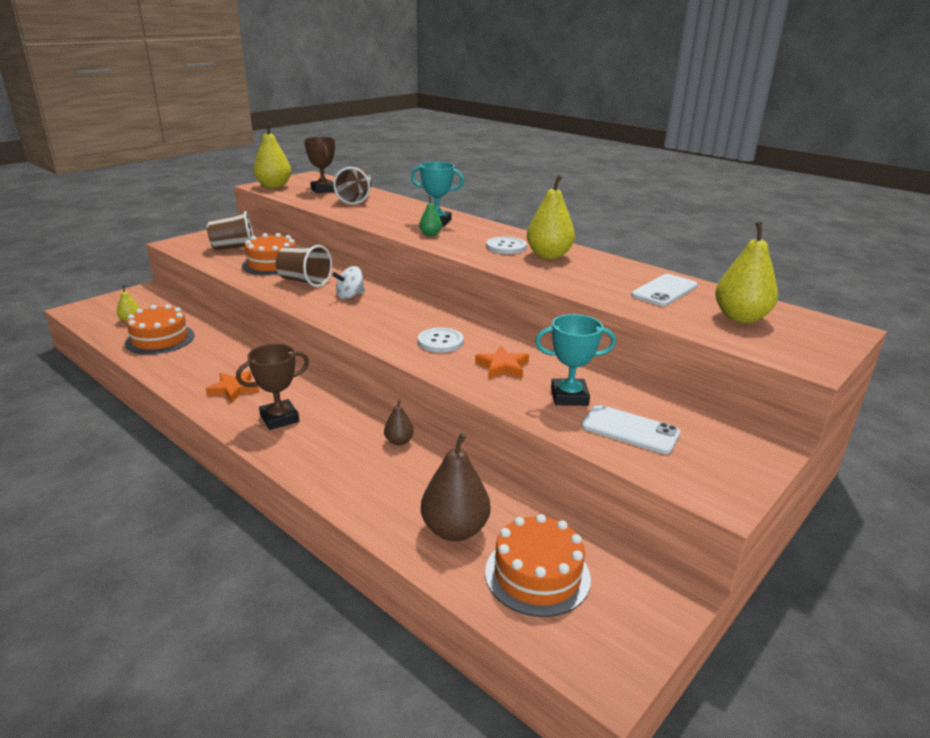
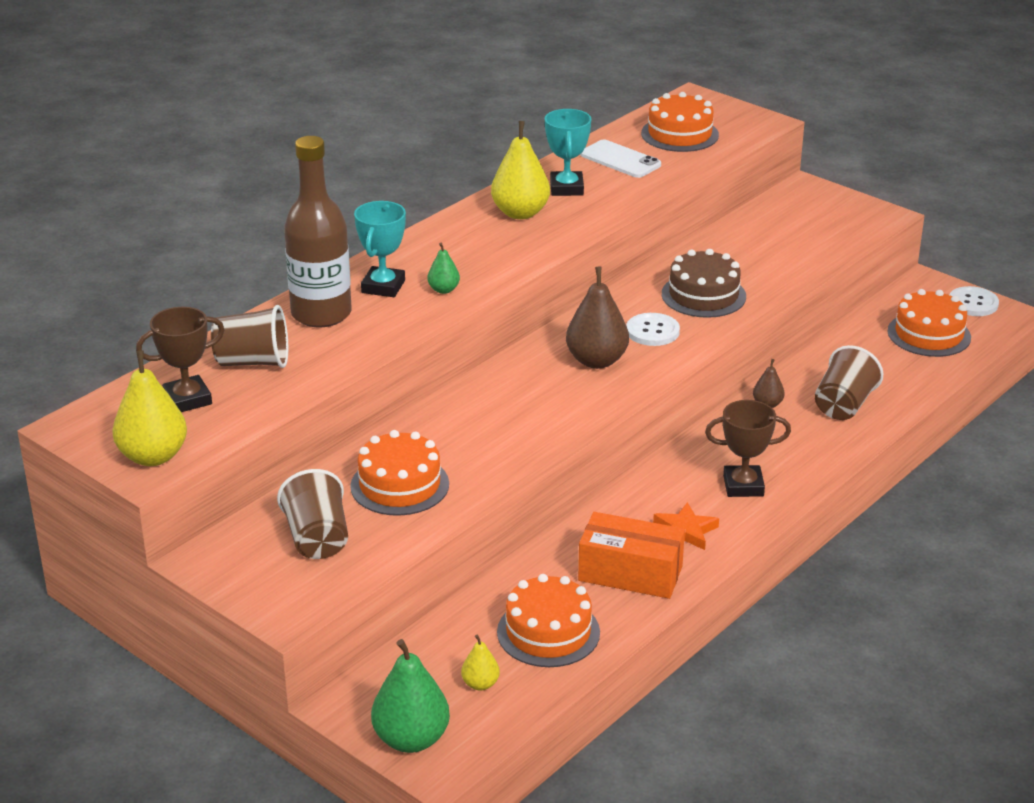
camera: 90 degrees left, 5 degrees up
brown trophy [236,344,309,430] -> brown trophy turned 60 degrees counterclockwise [705,400,791,497]
brown cup [276,245,332,287] -> brown cup moved to [815,345,883,420]
white spinning top [332,266,365,299] -> none
brown pear [421,433,491,541] -> brown pear moved to [566,267,629,369]
orange star [475,346,529,379] -> brown cake [662,249,746,318]
white button [486,237,527,254] -> white button moved to [949,286,999,316]
turquoise trophy [535,314,616,406] -> turquoise trophy moved to [545,109,591,196]
white phone [581,405,680,454] -> none
yellow pear [715,222,778,323] -> orange cake [641,92,719,152]
none -> brown bottle [284,136,352,328]
none -> green pear [371,639,450,753]
none -> orange box [578,512,685,599]

